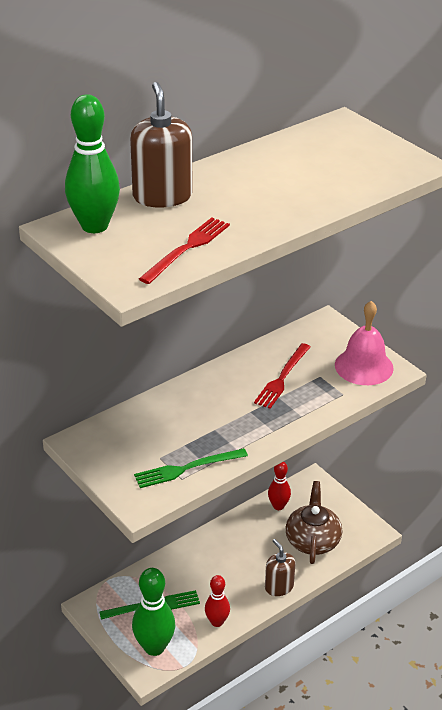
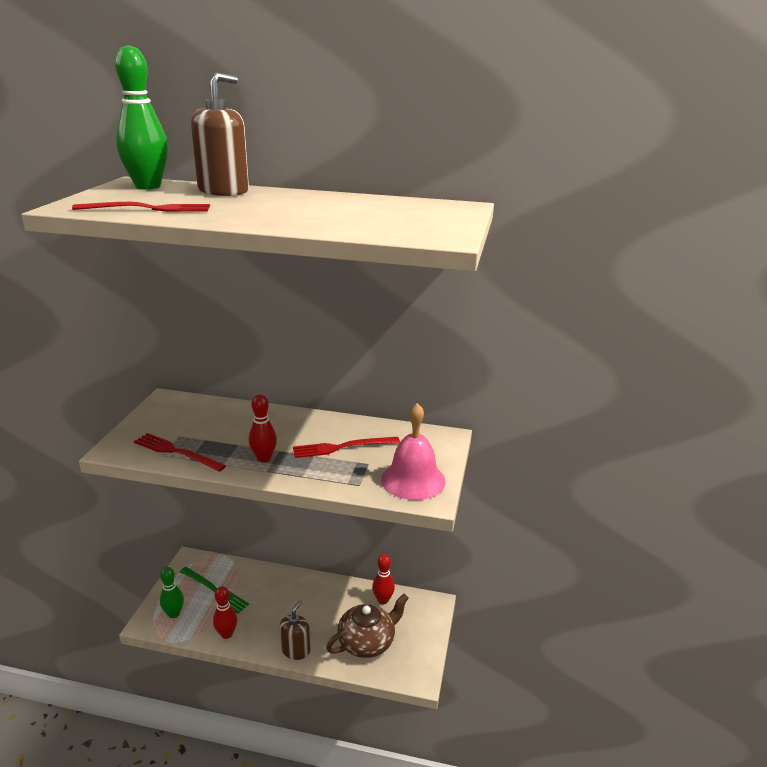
camera: 50 degrees right, 10 degrees down
green bowling pin [132,568,175,656] -> green bowling pin [160,567,184,618], size x0.61
green fork [134,448,248,488] -> red fork [134,433,226,472]
none -> red bowling pin [249,394,277,462]

